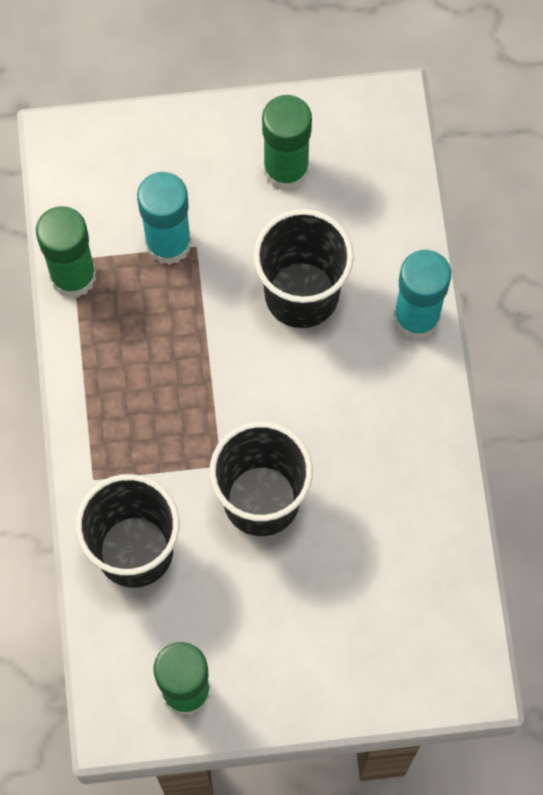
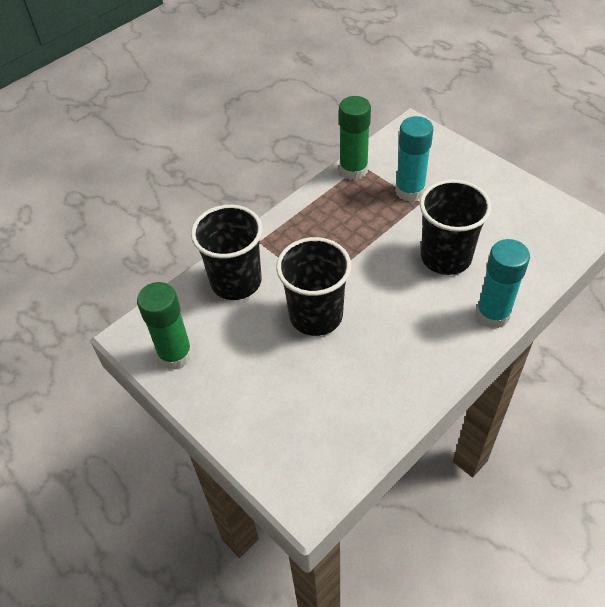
camera: 55 degrees right, 20 degrees down
green glue stick [262,95,312,191] -> none

